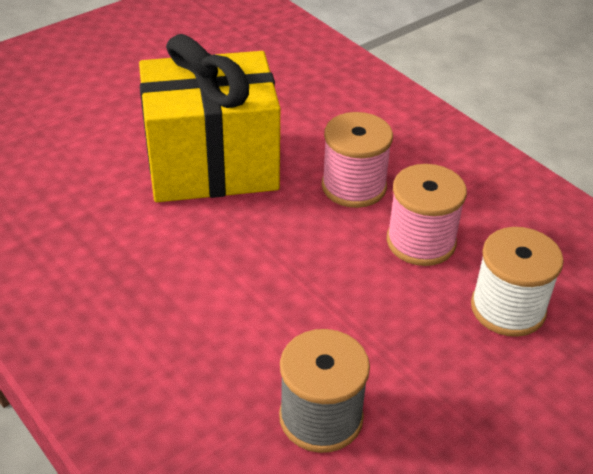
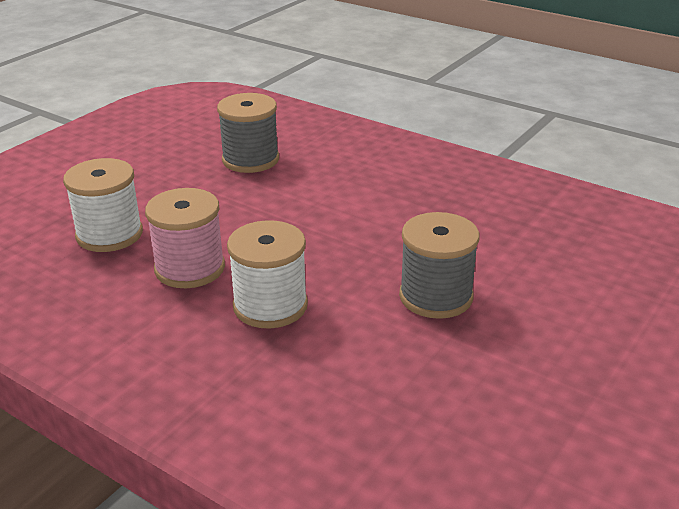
camera: 165 degrees right, 10 degrees down
yellow gift [139,34,280,202] -> grey spool [399,212,479,319]
pink spool [322,112,393,208] -> white spool [227,220,308,329]

